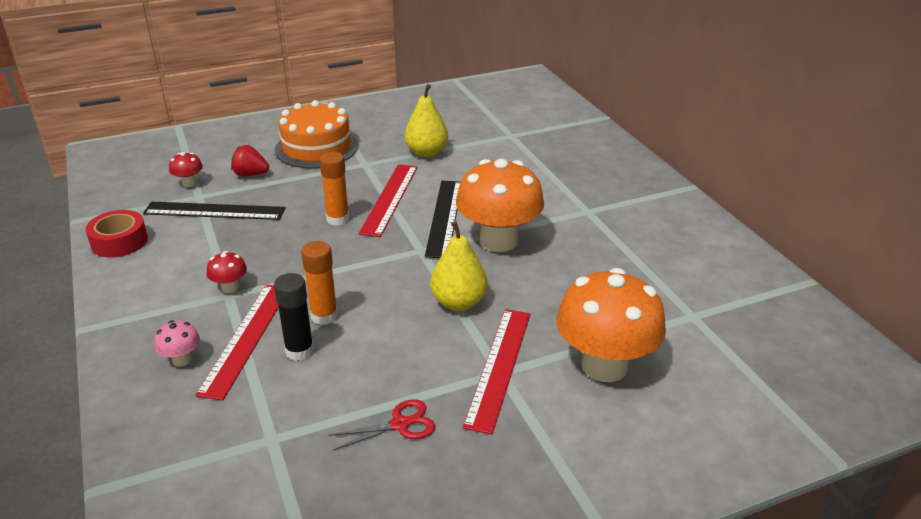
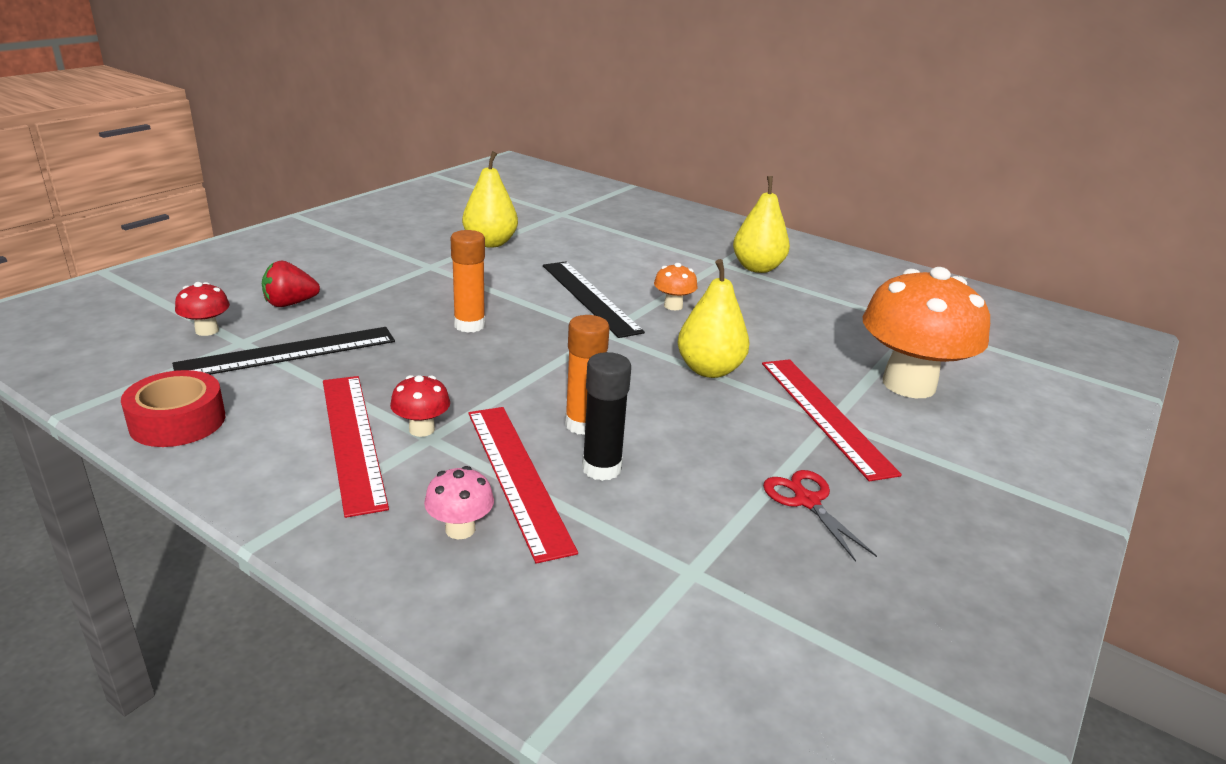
camera: 35 degrees left, 5 degrees down
orange cake [275,100,358,168] -> none
red scissors [328,399,435,451] -> red scissors turned 60 degrees counterclockwise [763,470,877,562]
red ruler [359,164,418,237] -> red ruler moved to [323,376,389,518]
orange mushroom [456,159,544,252] -> orange mushroom [654,263,698,310], size x0.42
none -> yellow pear [733,176,790,273]

